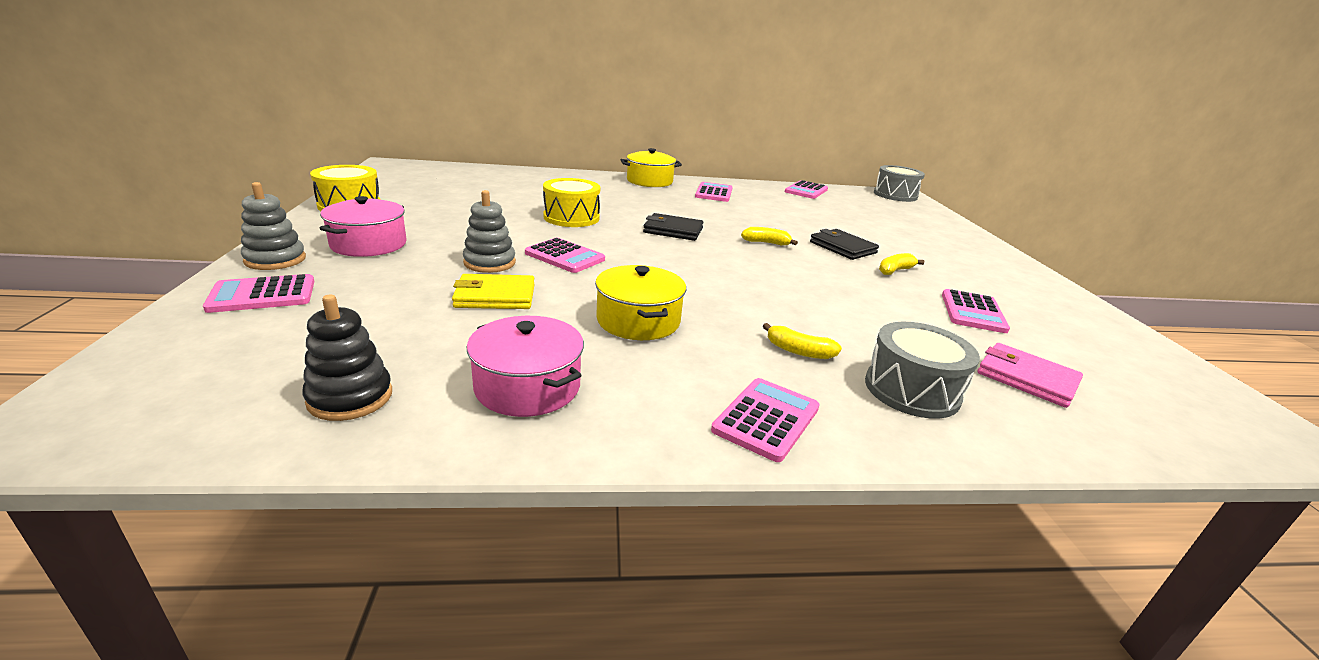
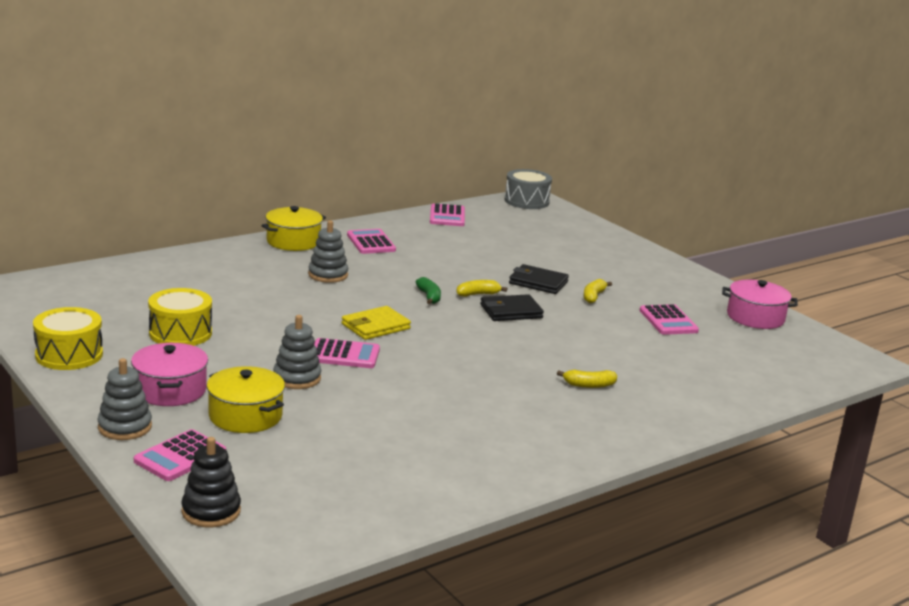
camera: 30 degrees left, 5 degrees down
black stacking toy [303,295,392,421] -> black stacking toy moved to [181,437,241,527]
yellow wallet [452,274,535,309] -> yellow wallet moved to [341,306,411,340]
pink pot [467,316,584,417] -> pink pot moved to [722,279,798,329]
yellow drum [543,178,600,227] -> yellow drum moved to [148,288,212,346]
yellow pot [595,265,686,340] -> yellow pot moved to [207,366,285,433]
black wallet [643,213,704,241] -> black wallet moved to [480,294,544,321]
pink calculator [711,378,820,462] -> none
grey drum [865,322,980,419] -> none
pink wallet [978,343,1083,408] -> none
none -> grey stacking toy [308,220,348,283]
none -> green banana [416,277,441,304]

